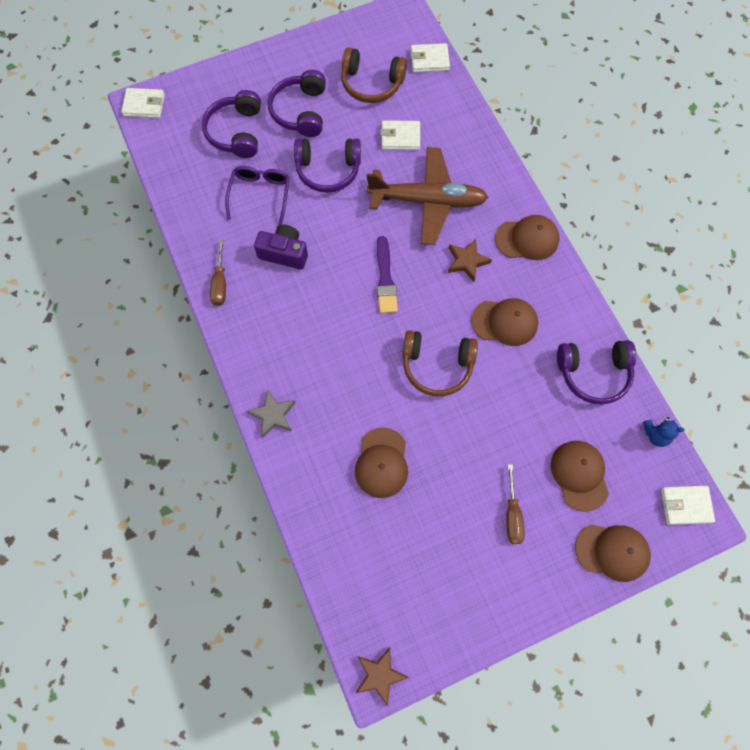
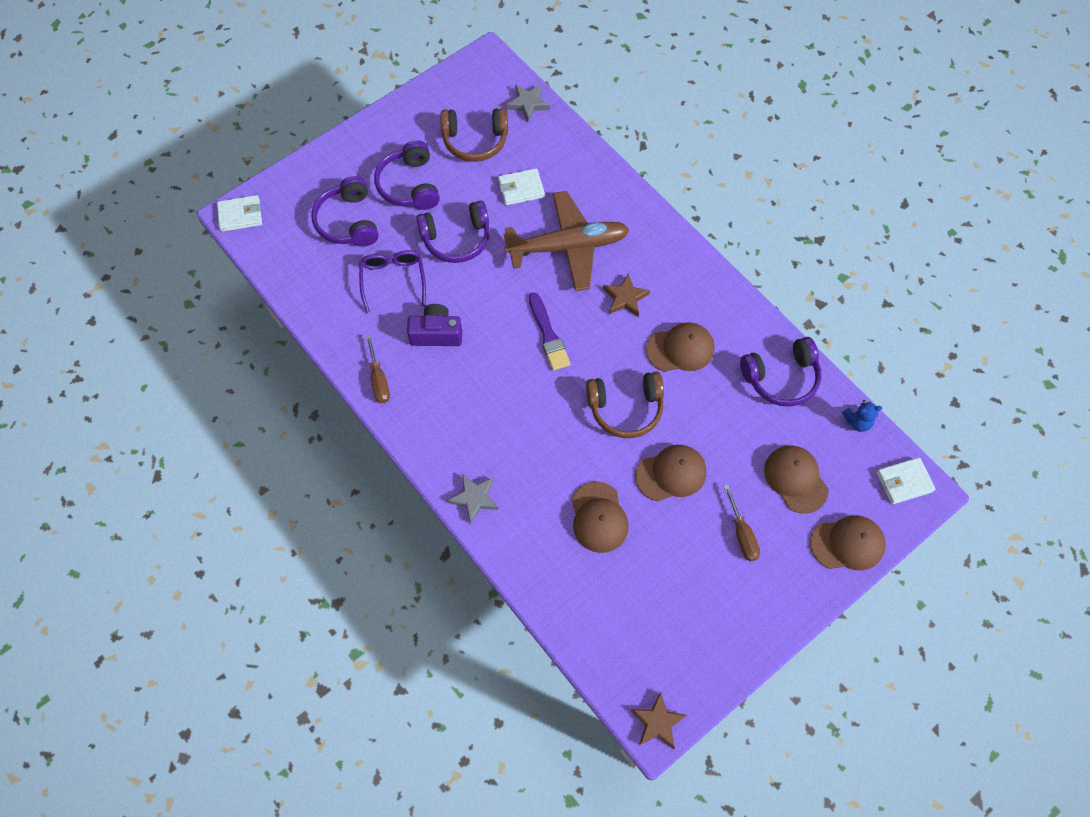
camera: 15 degrees left, 5 degrees down
white wallet [410,43,450,72] -> grey star [506,85,550,122]
brown cap [495,215,559,260] -> brown cap moved to [635,445,706,501]

